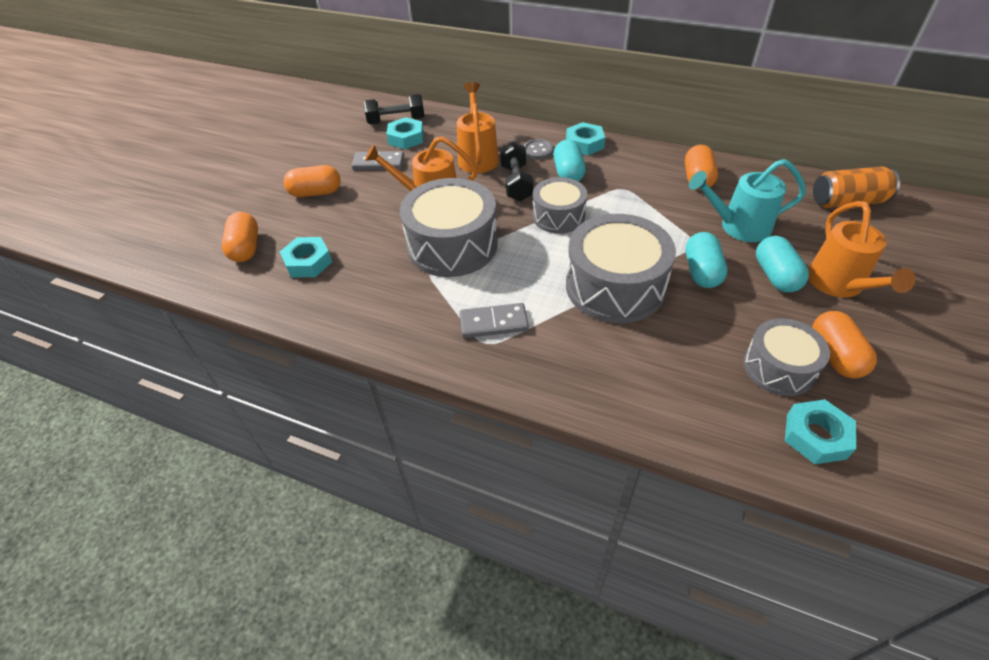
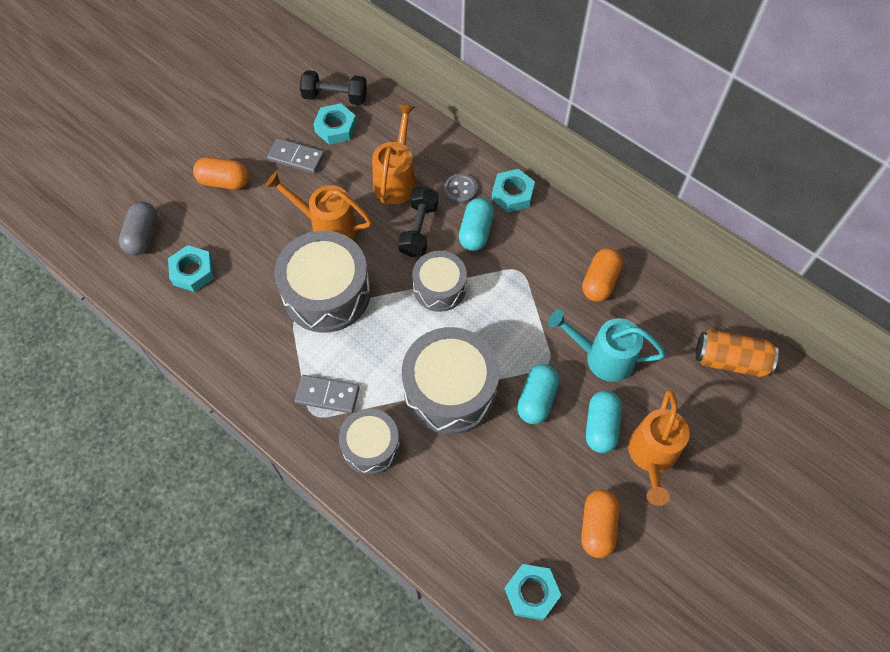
camera: 15 degrees right, 15 degrees up
orange capsule [222,212,258,262] -> grey capsule [119,202,158,255]
grey drum [743,318,830,396] -> grey drum moved to [339,409,400,475]

